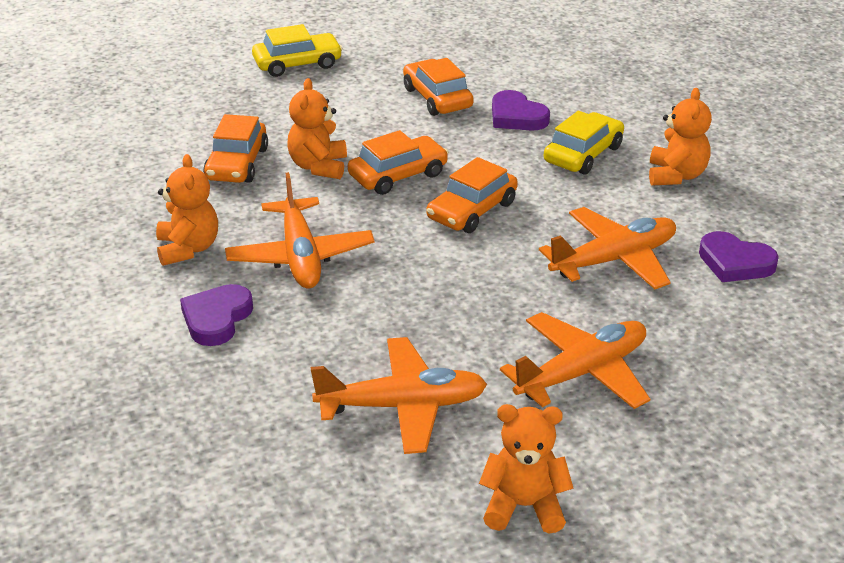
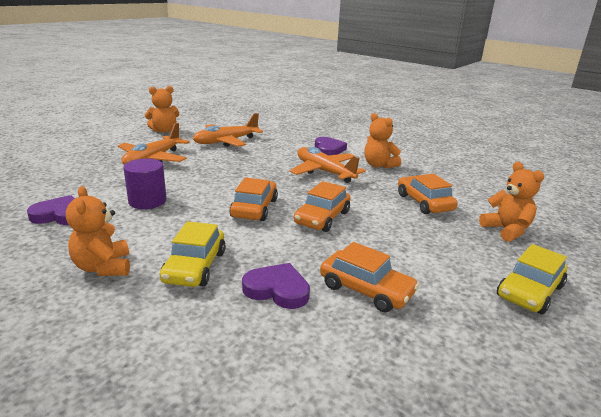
camera: 150 degrees right, 10 degrees down
orange teddy bear [288,78,347,179] -> orange teddy bear moved to [479,162,544,242]
orange plane [539,207,676,289] -> purple cylinder [123,158,167,209]

